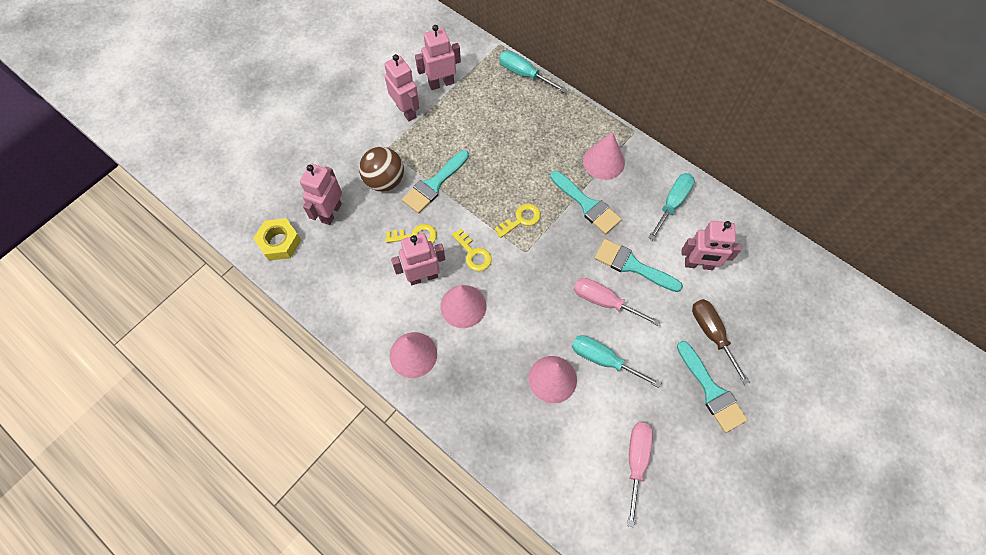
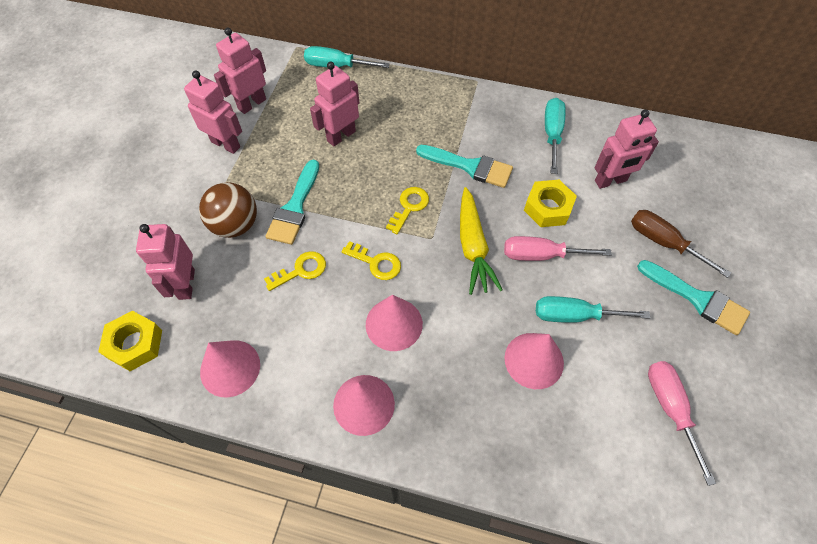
camera: 25 degrees left, 5 degrees down
pink robot [391,233,445,285] -> pink robot moved to [310,61,359,146]
pink cone [583,132,625,180] -> pink cone moved to [200,340,260,397]
turquoise brush [594,239,683,292] -> yellow nut [524,180,577,227]
none -> yellow carrot [460,187,503,295]

